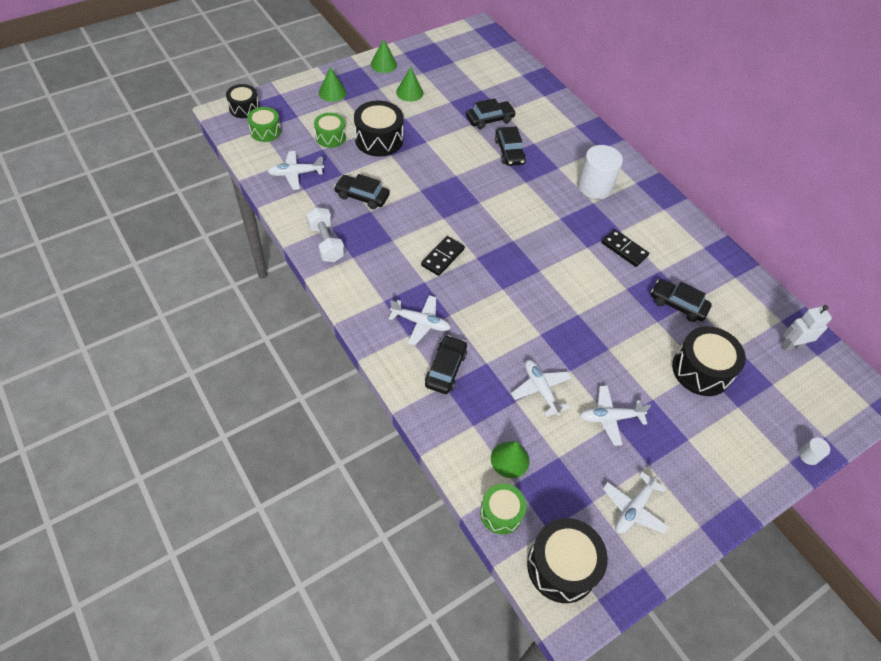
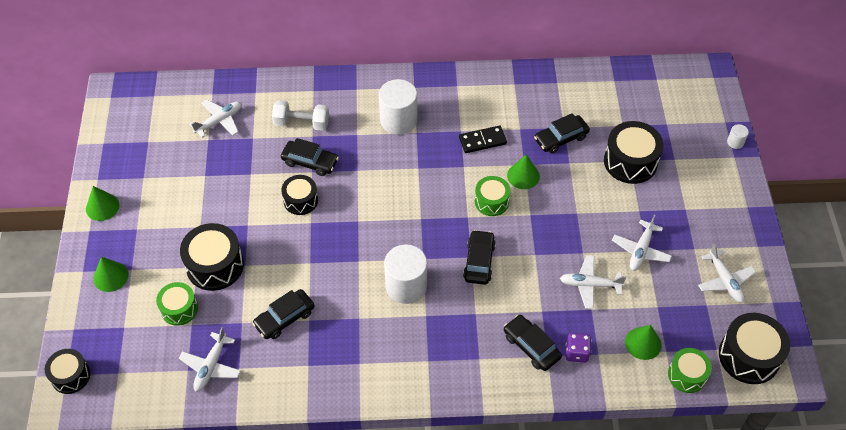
camera: 55 degrees left, 0 degrees up
green drum [247,107,281,142] -> green drum moved to [475,176,510,216]
white dumbbell [306,207,345,262] -> white dumbbell moved to [272,100,329,131]
white plane [388,295,451,345] -> white plane moved to [189,99,242,138]
green cone [396,67,424,102] -> green cone moved to [507,154,540,189]
black domino [421,236,465,276] -> white cylinder [384,245,427,304]
black car [466,98,516,129] -> black car moved to [463,230,496,285]
white robot [781,305,832,351] -> none
none -> black drum [281,175,318,215]
none -> purple dice [566,333,591,363]

